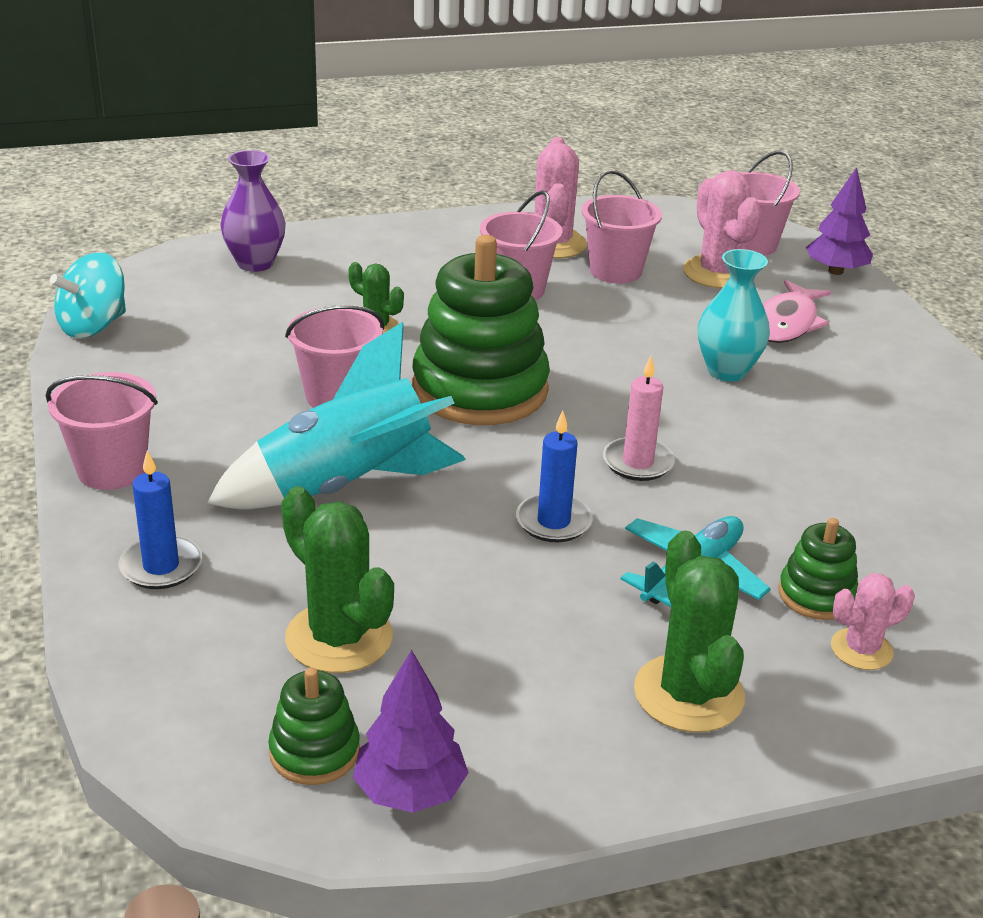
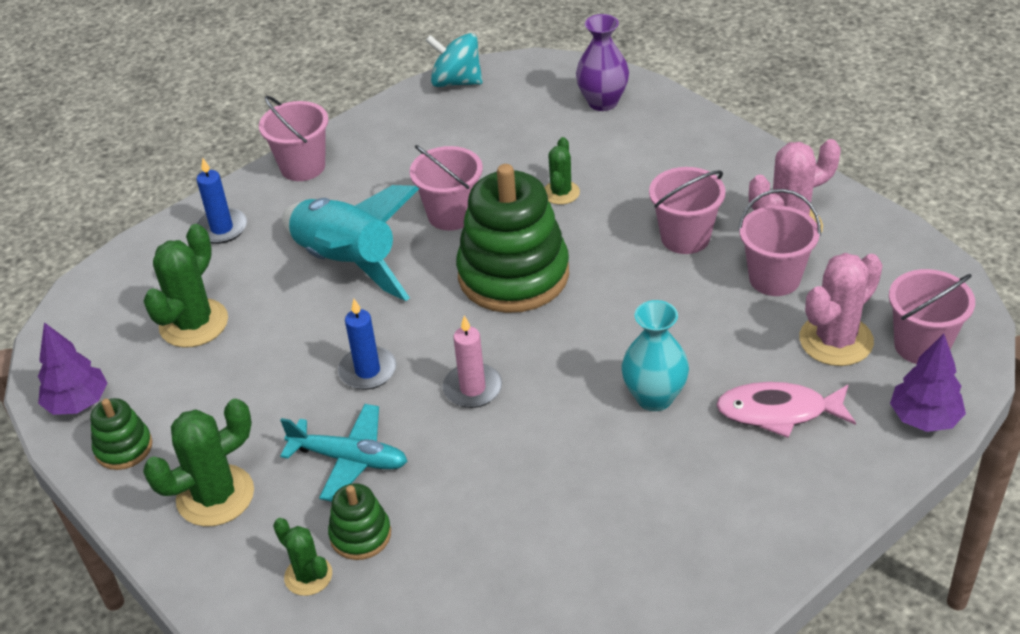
camera: 70 degrees right, 10 degrees up
green stacking toy [268,667,360,785] -> green stacking toy moved to [90,398,152,470]
pink cactus [831,573,915,670] -> green cactus [273,518,332,596]

